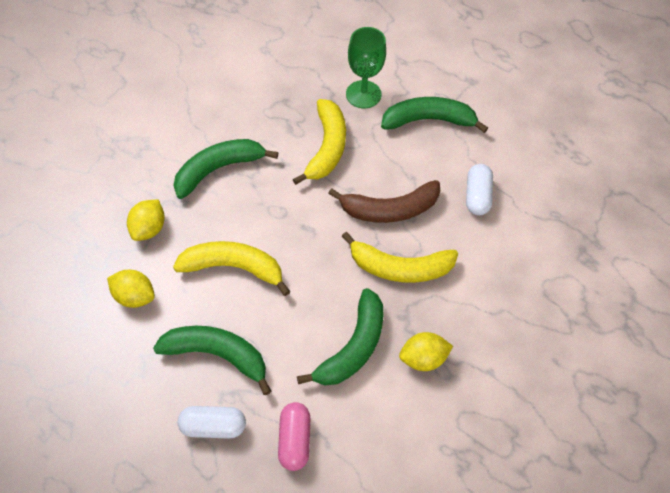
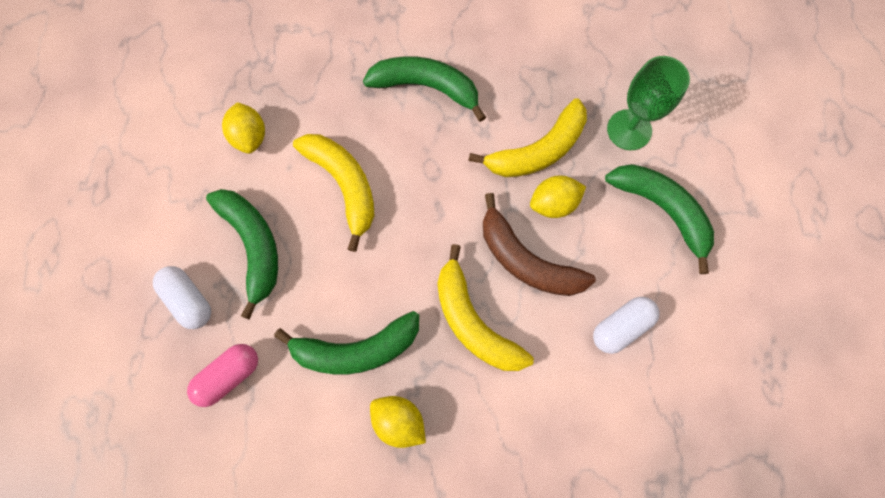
camera: 50 degrees right, 15 degrees up
yellow lemon [127,200,165,241] -> yellow lemon moved to [530,175,586,218]

